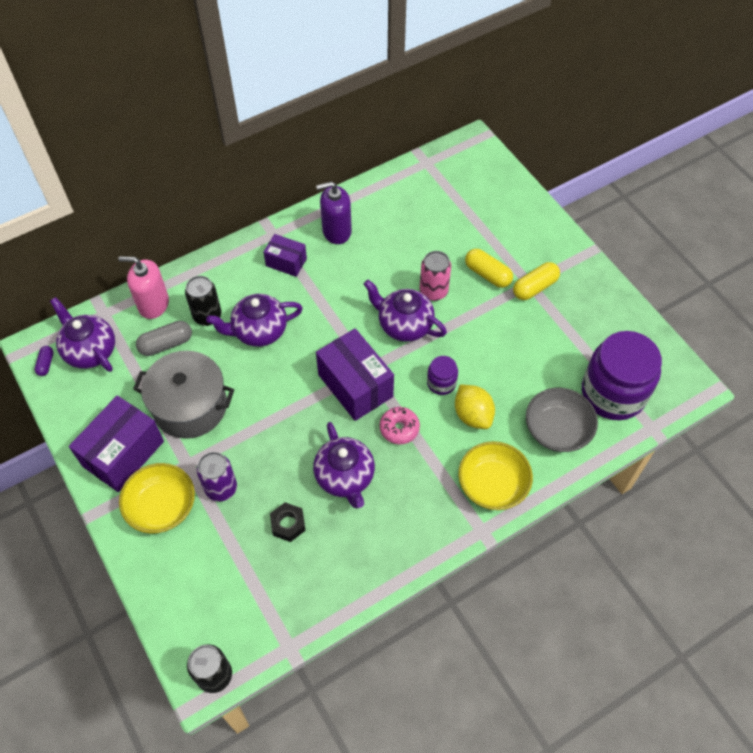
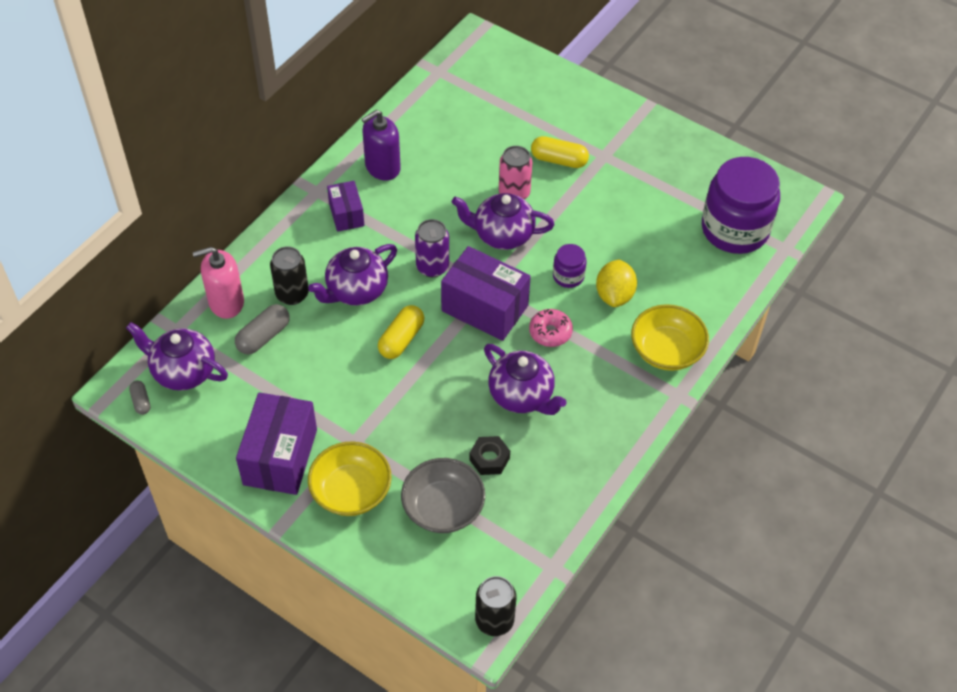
camera: 25 degrees left, 5 degrees down
purple capsule [34,346,53,376] -> grey capsule [129,381,151,415]
grey pot [133,351,234,439] -> none
purple can [197,452,237,502] -> purple can moved to [415,219,449,277]
purple box [264,234,307,277] -> purple box turned 75 degrees clockwise [327,181,364,232]
yellow lemon [455,385,495,429] -> yellow lemon turned 60 degrees clockwise [596,259,637,307]
yellow capsule [513,262,560,300] -> yellow capsule moved to [378,305,424,359]
grey bowl [526,388,598,452] -> grey bowl moved to [401,458,485,533]

